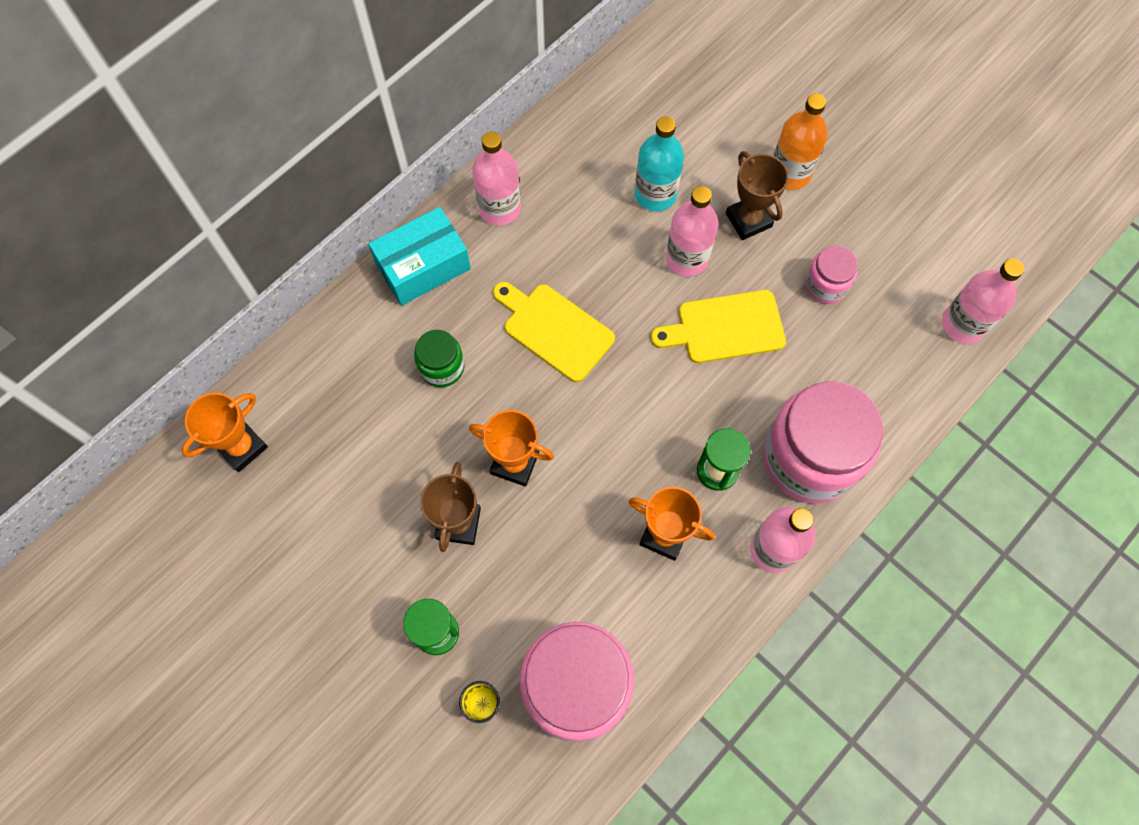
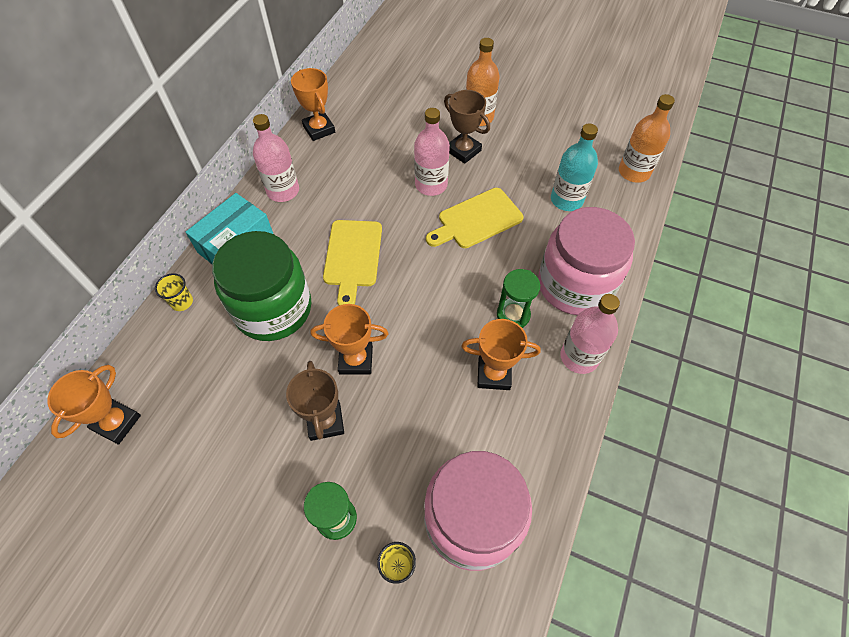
camera: 20 degrees left, 10 degrees down
green jar [414,330,464,387] -> green jar [212,231,311,341], size x2.08
yellow cutting board [493,282,615,382] -> yellow cutting board turned 105 degrees counterclockwise [323,220,382,305]
turquoise bottle [635,116,684,211] -> turquoise bottle moved to [551,123,598,211]
pink jar [805,246,858,304] -> none
pink bottle [942,259,1024,344] -> orange bottle [619,94,675,183]
none -> yellow cup [155,273,193,311]
none -> orange trophy [291,68,335,141]

